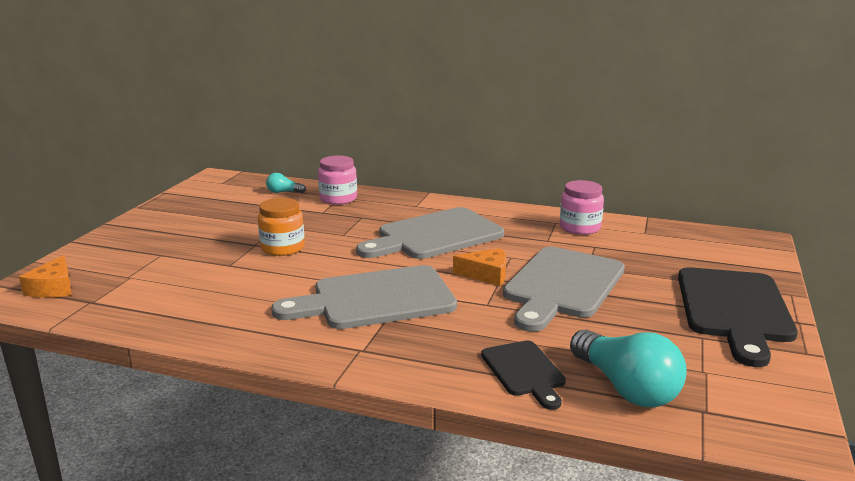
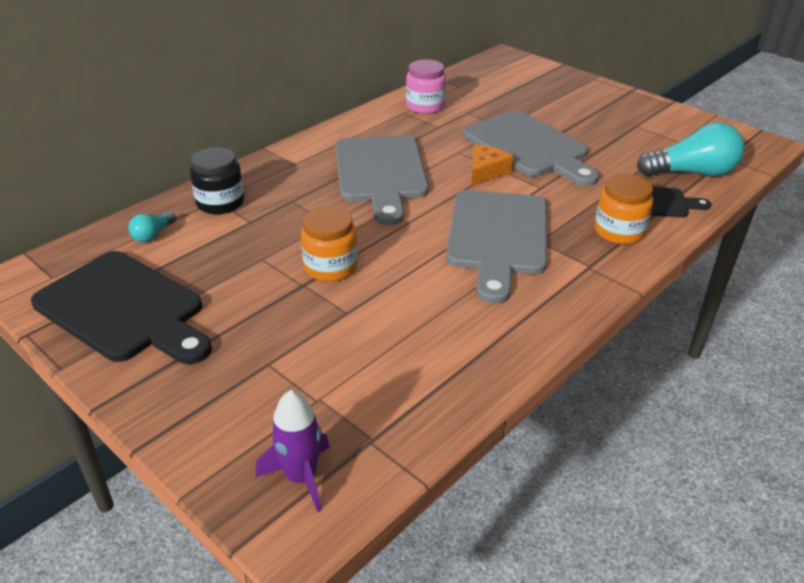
camera: 65 degrees left, 15 degrees up
orange cheese [19,255,72,298] -> purple rocket [256,390,330,512]
pink jar [318,155,357,205] -> black jar [190,147,244,214]
black cutting board [678,267,798,367] -> black cutting board moved to [31,251,212,364]
none -> orange jar [595,174,653,244]

